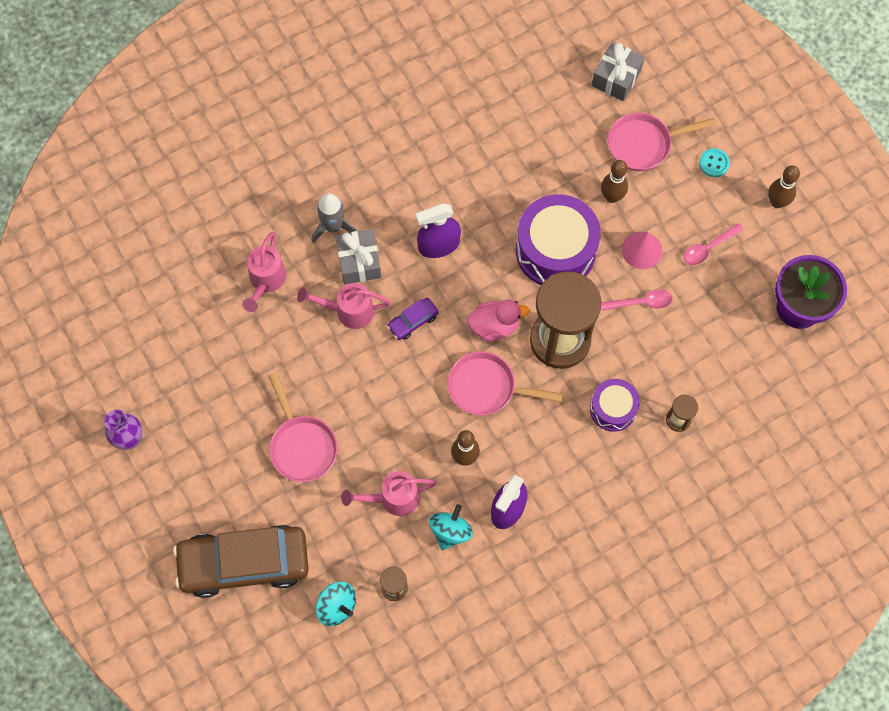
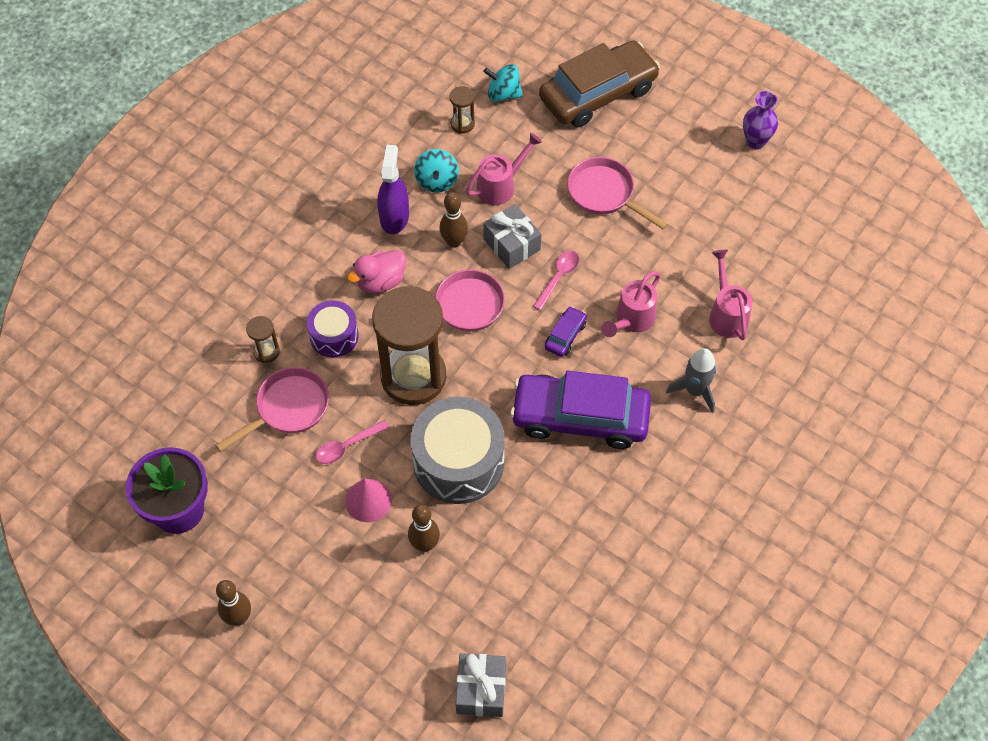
camera: 155 degrees right, 10 degrees down
pink watering can [297,283,390,329] -> pink watering can turned 150 degrees clockwise [601,271,661,337]
grey gift [336,229,381,284] -> grey gift moved to [483,204,541,269]
purple spray bottle [416,203,461,258] -> purple car [510,371,651,449]
pink duck [467,300,530,341] -> pink duck moved to [347,250,406,293]
purple drum [516,194,601,285] -> grey drum [411,397,505,504]
pink pan [608,113,716,171] -> pink pan moved to [215,367,329,452]
pink spoon [684,223,744,265] -> pink spoon moved to [533,251,579,311]
turquoise button [699,148,730,177] -> none

